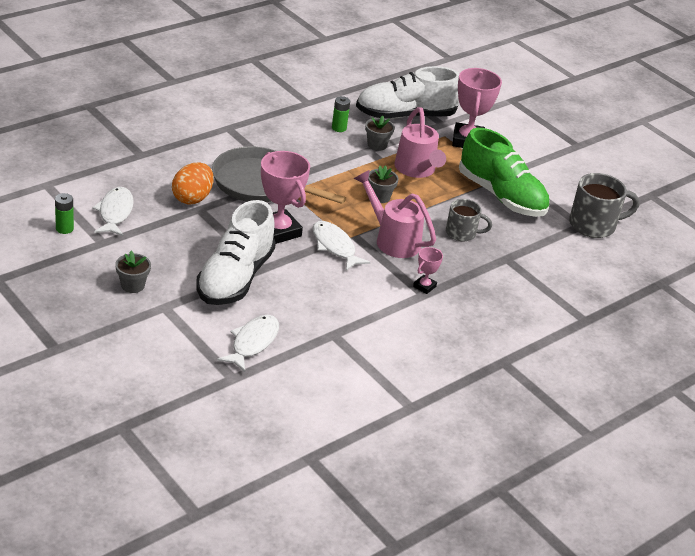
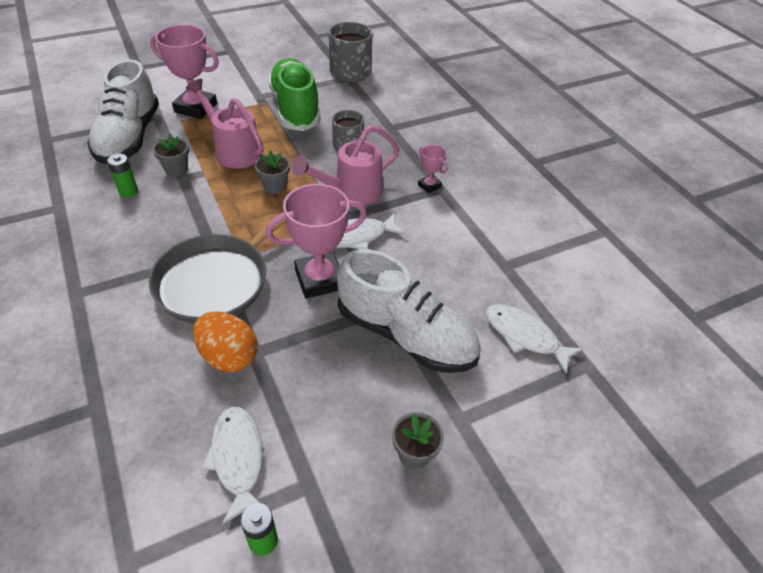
camera: 75 degrees left, 10 degrees up
white fish [92,187,134,236] -> white fish turned 60 degrees clockwise [201,406,263,525]
pink watering can [394,107,446,178] -> pink watering can turned 135 degrees counterclockwise [186,79,264,169]
green shoe [459,128,550,217] -> green shoe turned 75 degrees counterclockwise [268,58,321,131]

